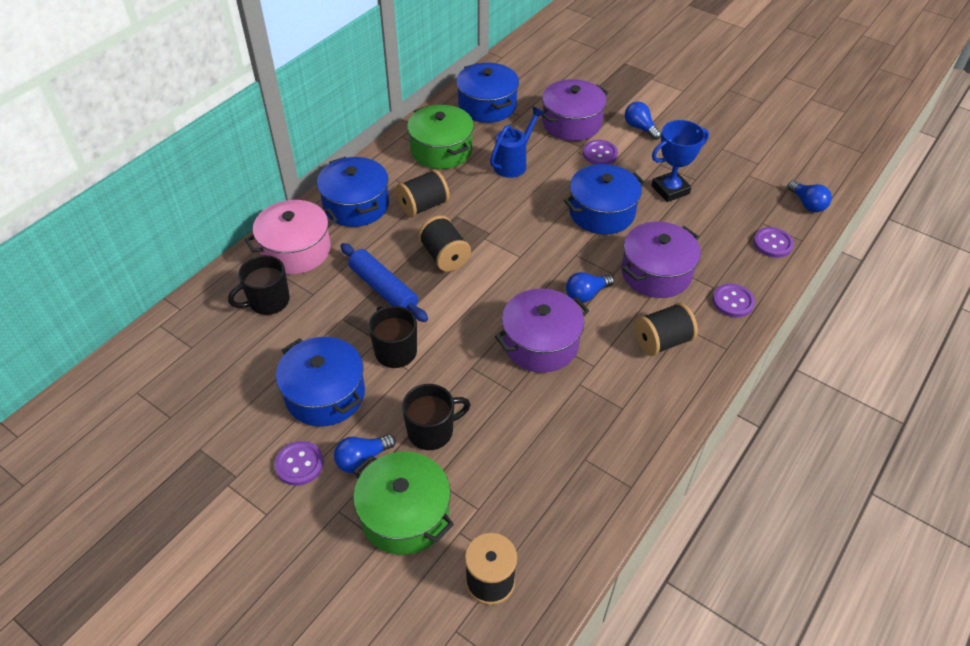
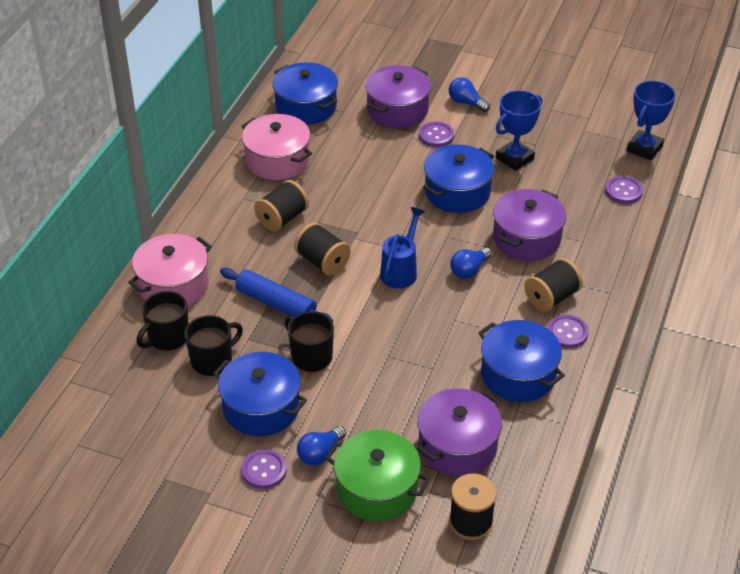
camera: 15 degrees left, 5 degrees down
blue pot [317,157,389,227] -> blue pot moved to [478,320,565,402]
black mug [402,384,471,450] -> black mug moved to [185,315,243,376]
green pot [407,105,474,169] -> pink pot [242,114,312,180]
blue watering can [490,107,545,178] -> blue watering can moved to [380,207,425,289]
purple pot [495,288,589,373] -> purple pot moved to [417,388,502,476]
purple button [713,284,755,318] -> purple button moved to [547,315,589,348]
blue light bulb [787,180,832,212] -> blue trophy [627,81,676,160]

